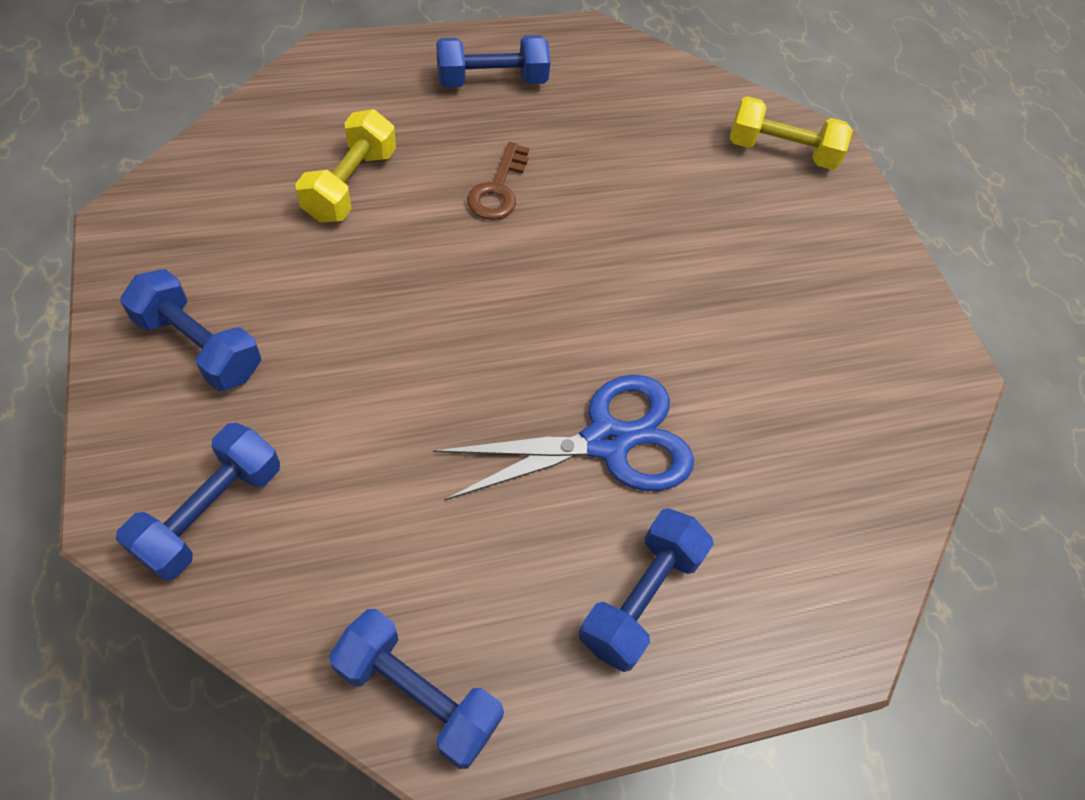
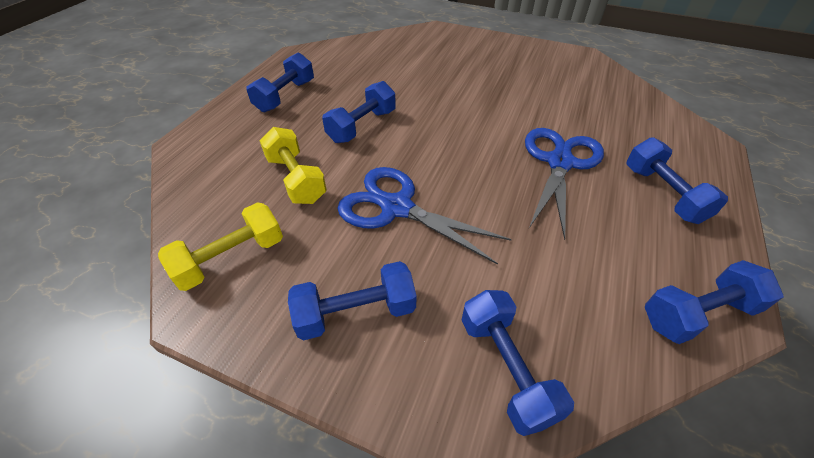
camera: 45 degrees left, 10 degrees down
brown key [467,142,529,220] -> blue dumbbell [322,81,396,143]
yellow dumbbell [730,96,853,170] -> yellow dumbbell moved to [158,202,283,291]
none -> blue scissors [337,167,512,265]

